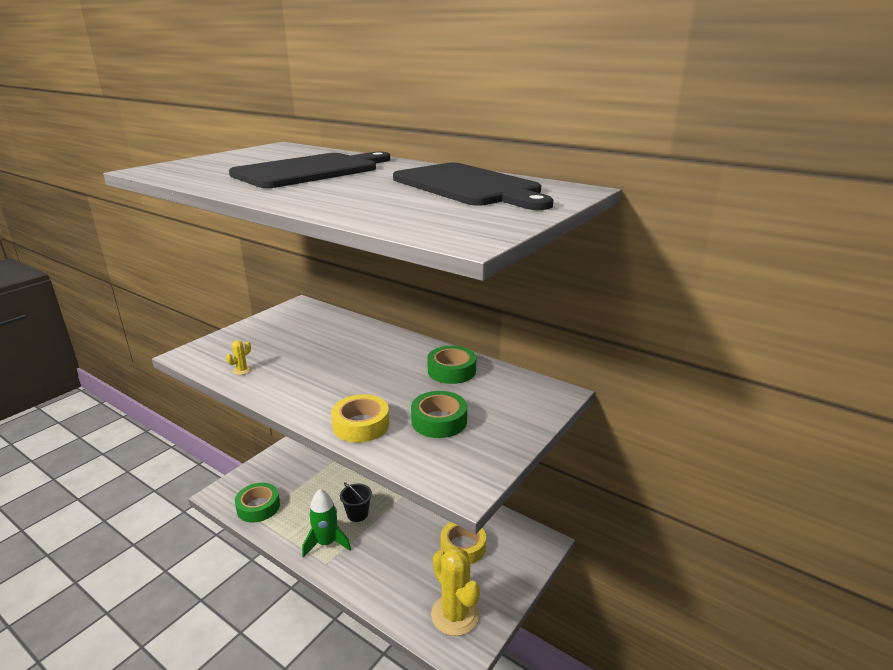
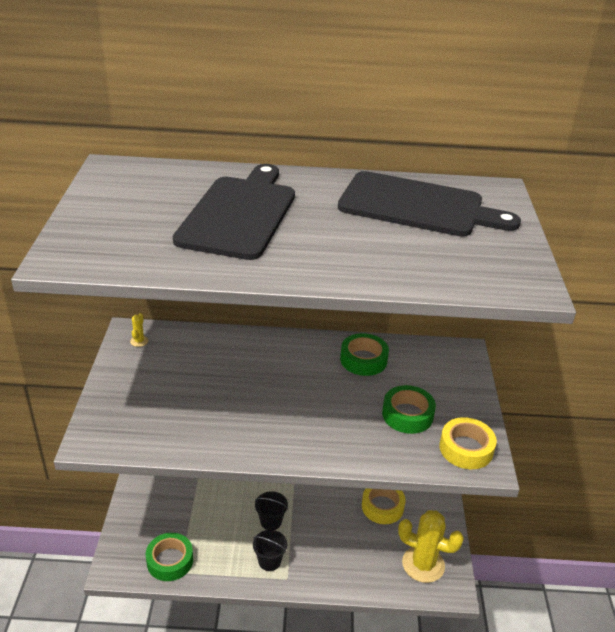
camera: 35 degrees left, 10 degrees up
yellow cactus [226,340,252,375] -> yellow cactus moved to [130,313,149,347]
green rocket [302,489,351,558] -> black bucket [253,530,287,571]
yellow tape [331,394,389,443] -> yellow tape moved to [440,417,497,469]

